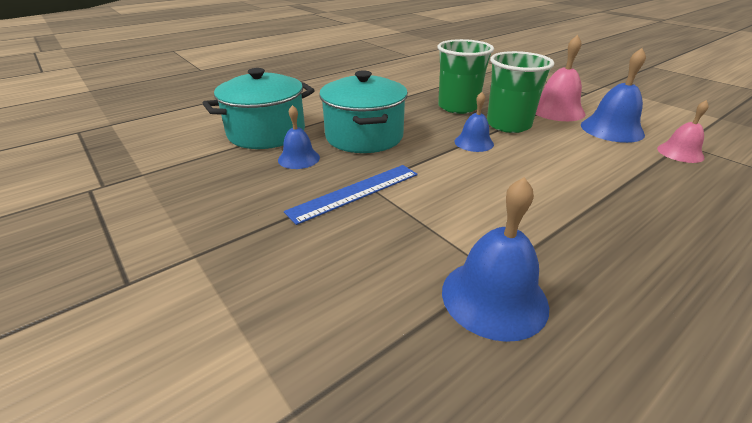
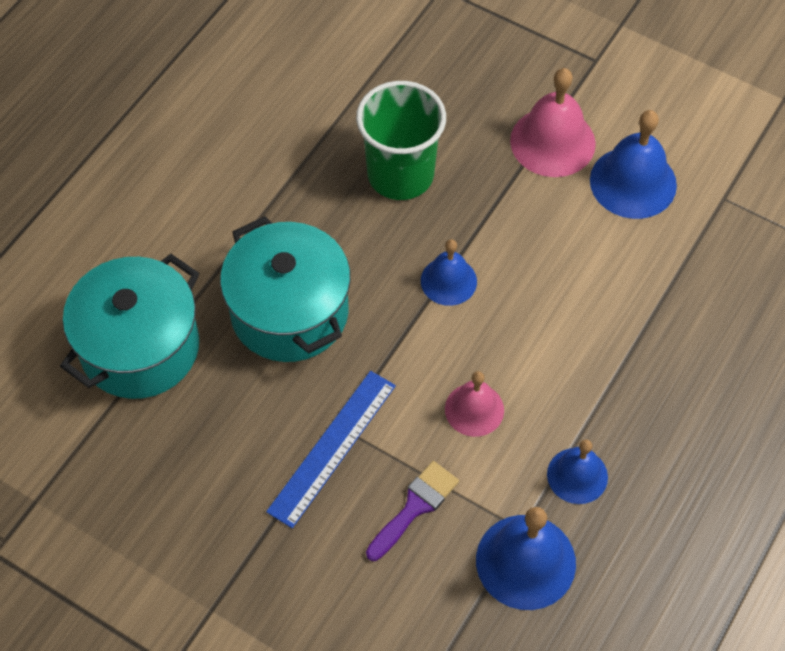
camera: 20 degrees left, 25 degrees up
blue bell [278,105,320,169] -> blue bell moved to [547,439,608,504]
green cup [487,51,554,133] -> none
pink bell [657,100,709,163] -> pink bell moved to [445,371,504,437]
none -> purple brush [366,461,459,561]

